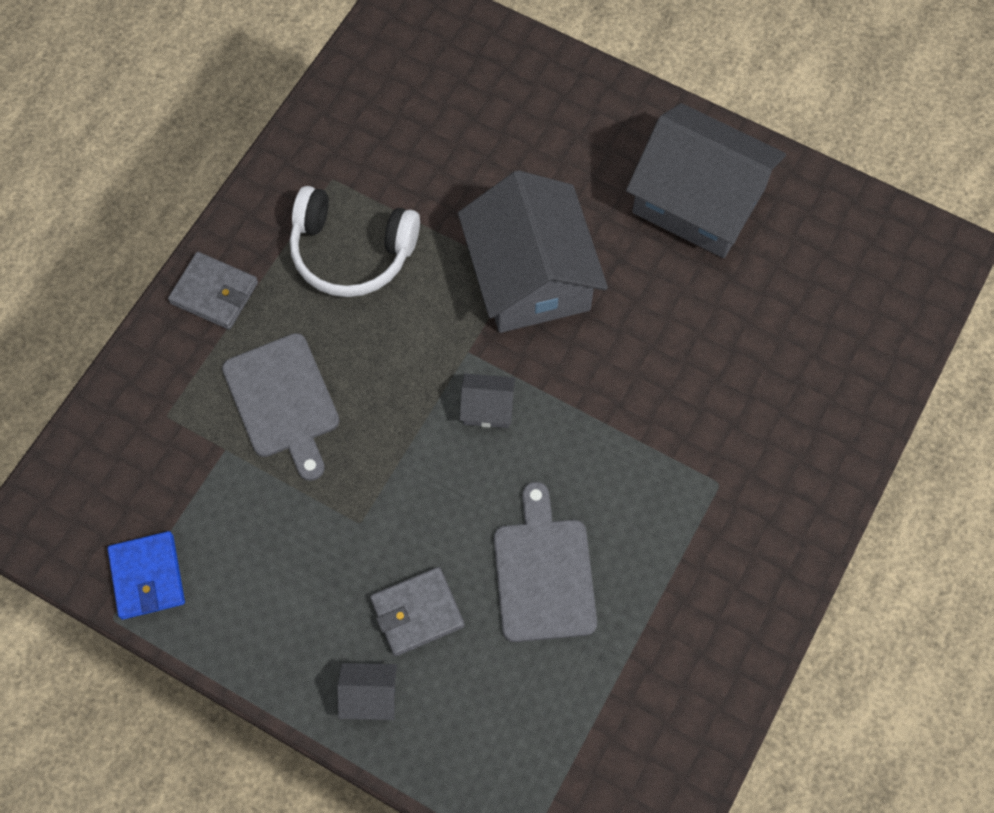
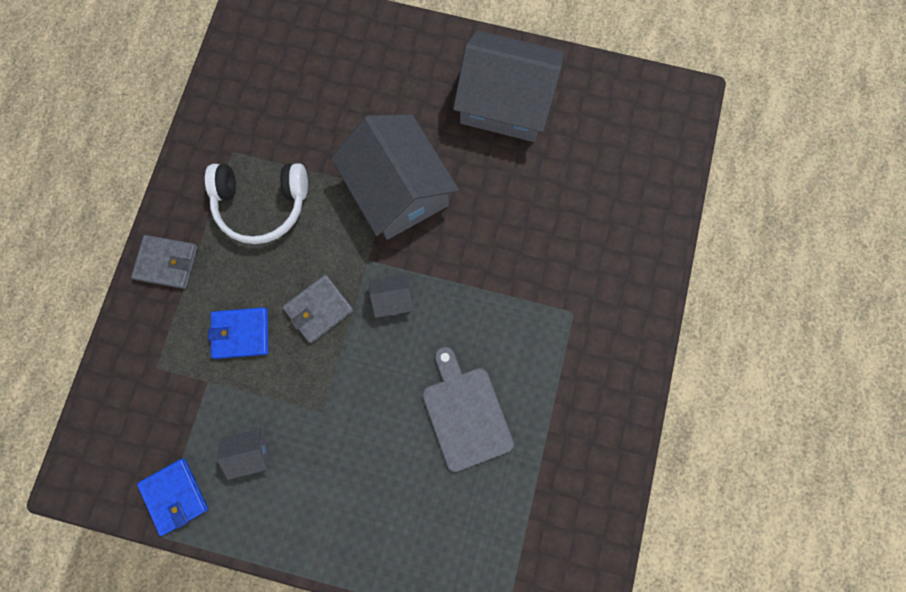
camera: 15 degrees left, 10 degrees up
grey cutting board [222,333,340,481] -> blue wallet [208,307,269,359]
grey house [337,663,397,720] -> grey house moved to [217,429,271,480]
grey wallet [370,567,465,656] -> grey wallet moved to [282,274,354,343]

